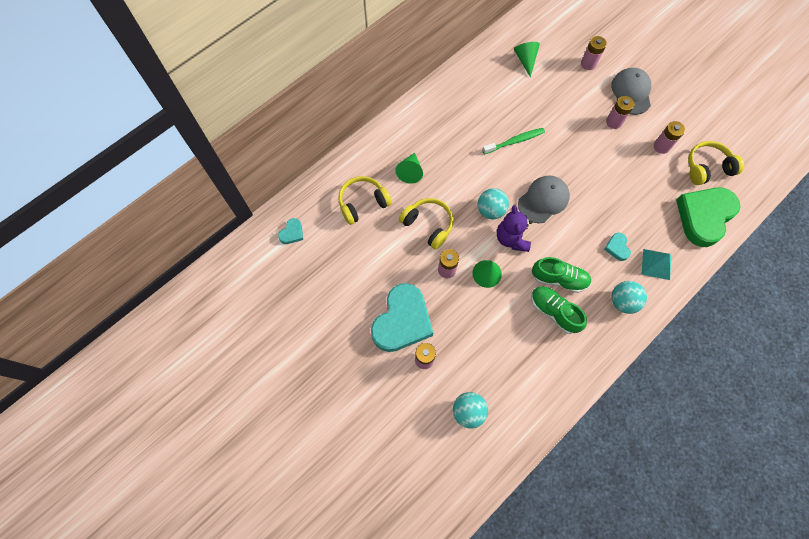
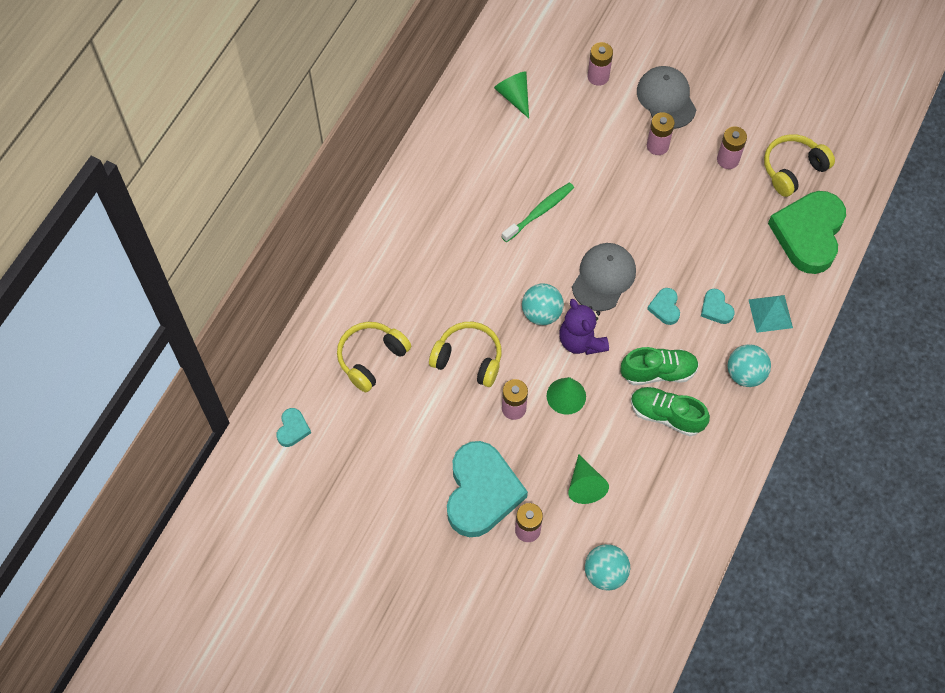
camera: 20 degrees left, 5 degrees down
green cone [395,153,423,184] -> green cone moved to [568,454,609,504]
none -> turquoise heart [647,288,680,325]

